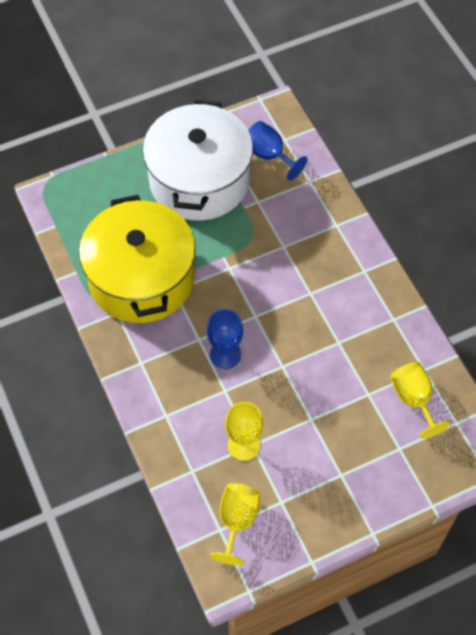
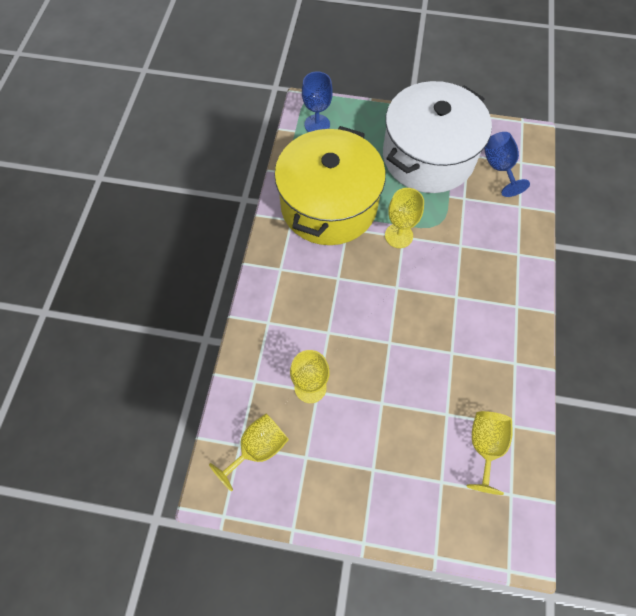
camera: 35 degrees right, 5 degrees up
blue goblet [207,309,243,369] -> blue goblet moved to [302,72,333,132]
none -> yellow goblet [385,188,424,248]

